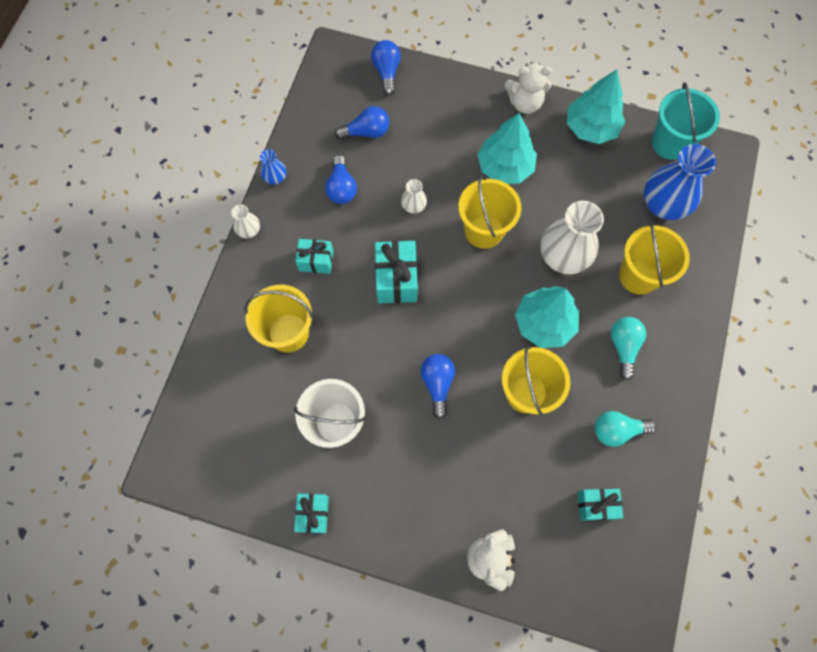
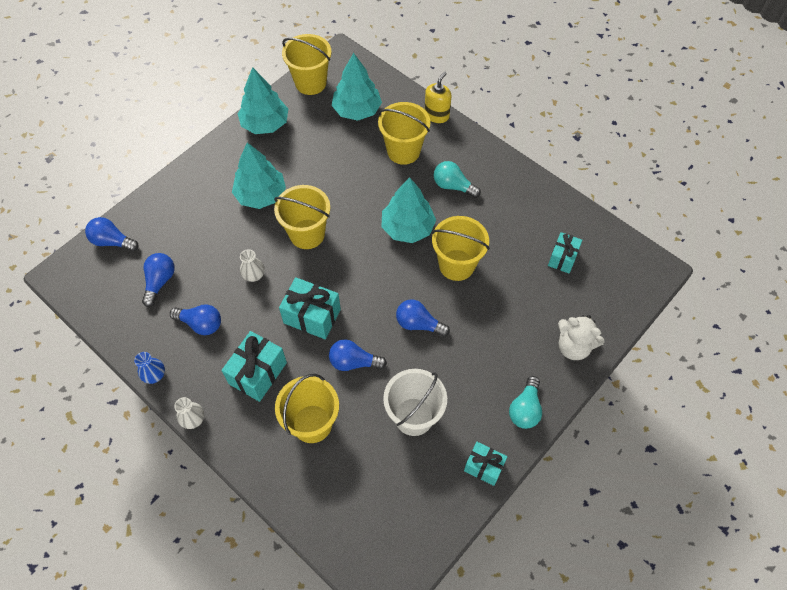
camera: 65 degrees left, 10 degrees down
turquoise gift [295,239,333,274] -> turquoise gift [222,331,287,402], size x1.55
white teddy bear [505,62,552,114] -> none
white vase [541,201,604,274] -> none
turquoise light bulb [594,411,656,447] -> turquoise light bulb moved to [509,376,542,429]
blue vase [644,144,716,220] -> turquoise tree [332,53,382,121]
turquoise bucket [652,82,720,160] -> yellow bucket [282,34,332,95]
none -> blue light bulb [329,339,387,371]
none -> yellow soap dispenser [425,71,452,123]

